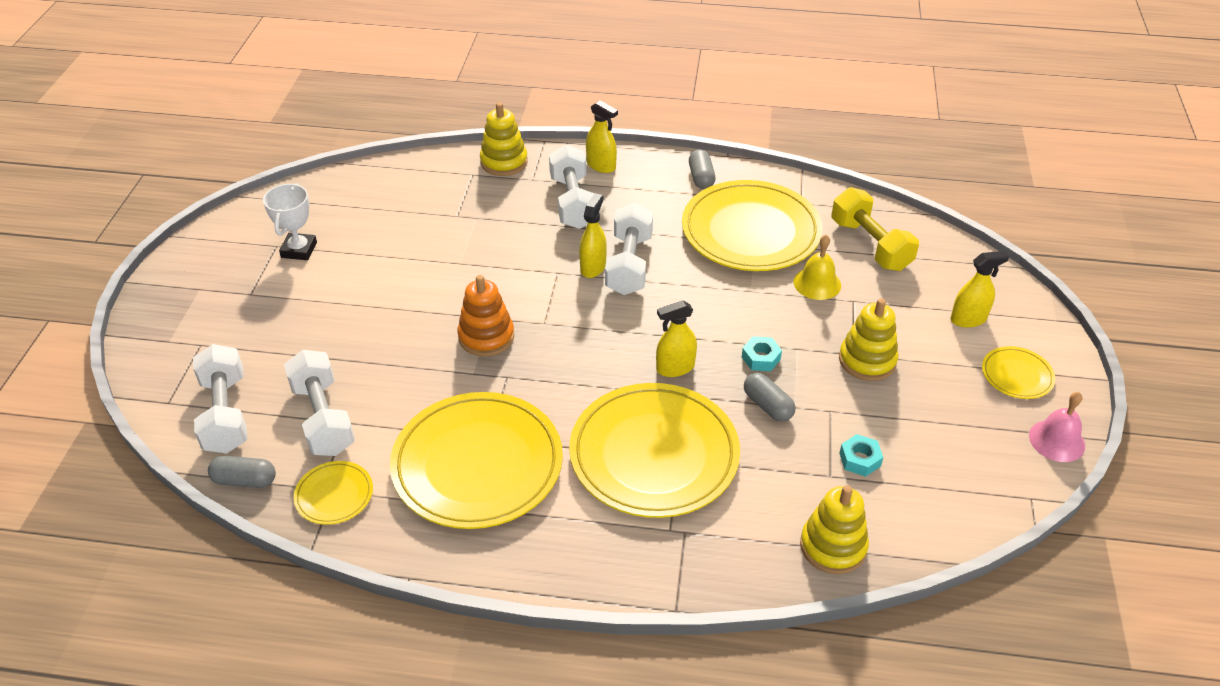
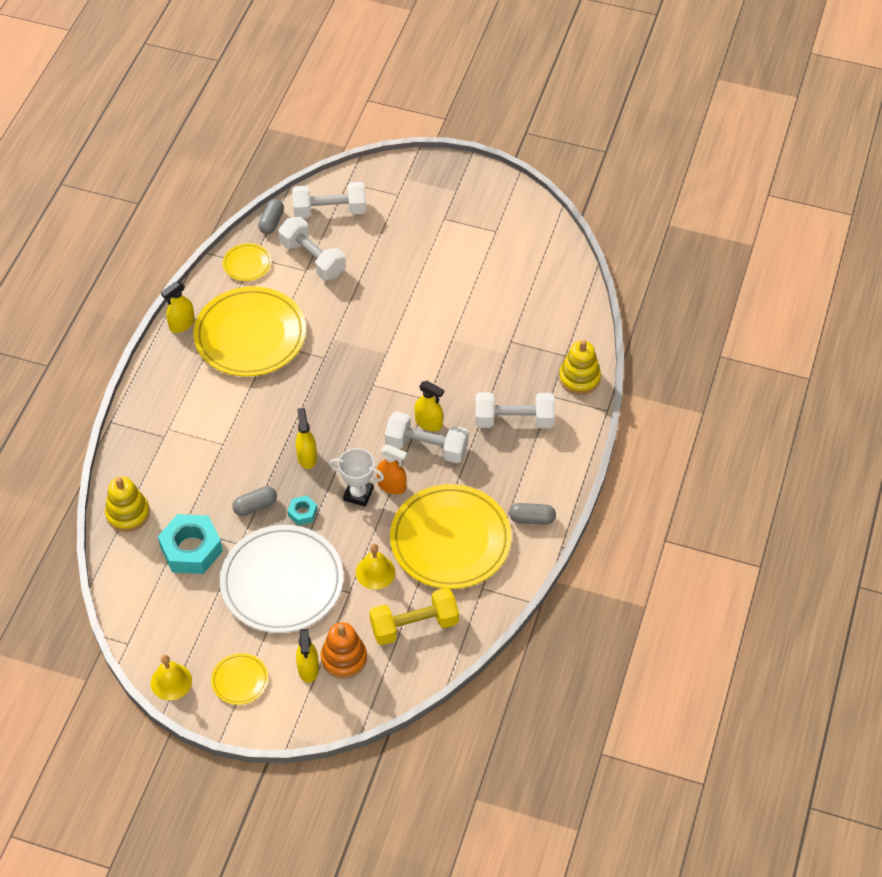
camera: 100 degrees right, 10 degrees up
white trophy [263,183,317,260] -> white trophy moved to [330,448,384,507]
white dumbbell [284,350,355,456] -> white dumbbell turned 60 degrees clockwise [278,217,346,280]
orange stacking toy [458,275,514,357] -> orange stacking toy moved to [321,622,367,679]
yellow plate [569,383,740,518] -> none
yellow spray bottle [586,100,618,173] -> yellow spray bottle moved to [161,281,195,333]
yellow stacking toy [839,298,898,381] -> white plate [220,525,343,633]
turquoise nut [839,434,883,477] -> turquoise nut [158,514,223,574], size x2.07
pink bell [1029,392,1085,462] -> yellow bell [151,655,192,700]
none -> orange spray bottle [377,445,407,494]

